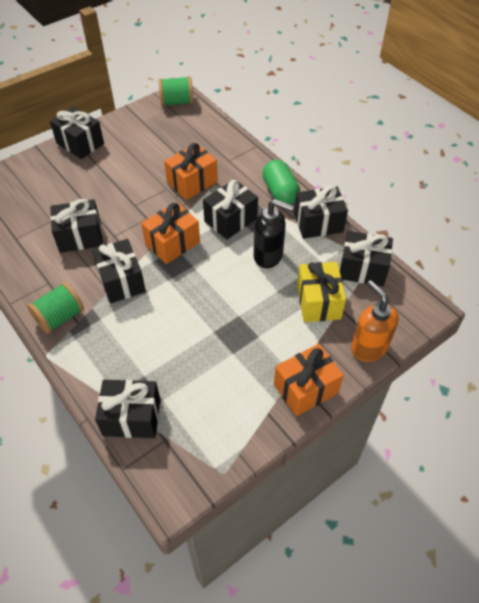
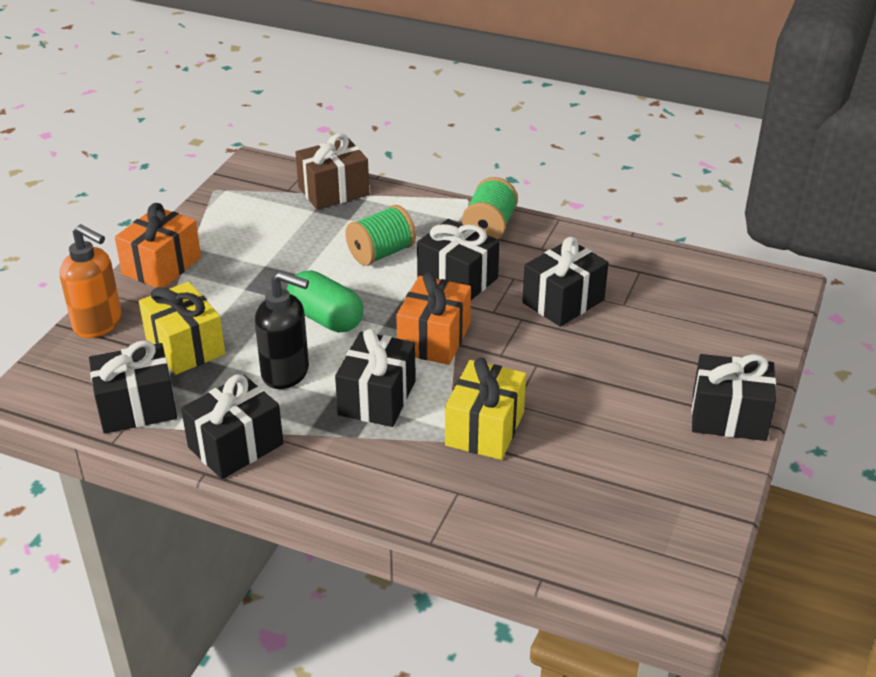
camera: 150 degrees right, 15 degrees down
black gift [95,380,160,438] -> brown gift [295,133,369,210]
green spool [158,76,194,106] -> green spool moved to [345,205,416,266]
orange gift [164,143,218,200] -> yellow gift [445,358,526,460]
black soap dispenser [254,199,294,268] -> black soap dispenser turned 150 degrees counterclockwise [255,271,309,389]
green capsule [262,160,300,204] -> green capsule moved to [287,270,363,333]

